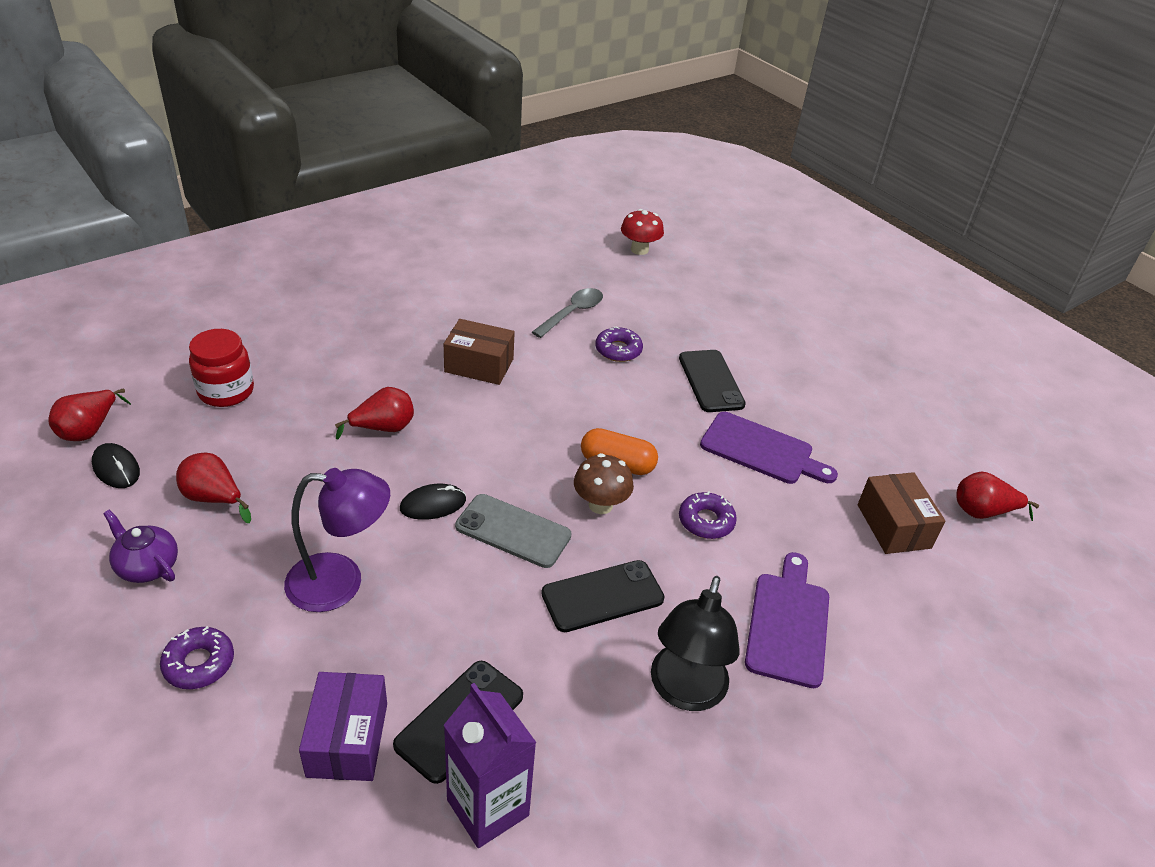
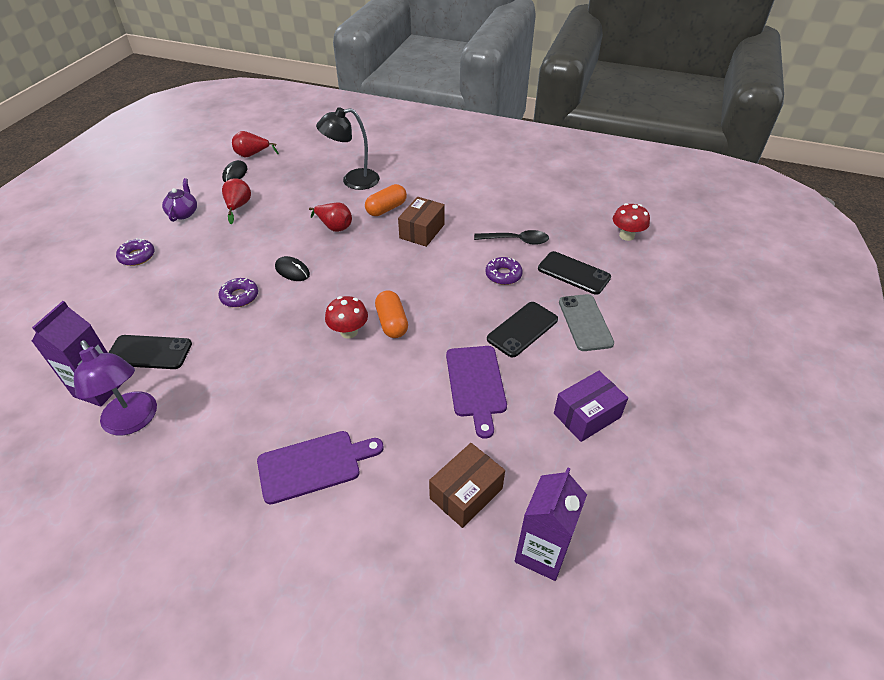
camera: 60 degrees right, 5 degrees up
red jar [189,329,254,407] -> none
purple lamp [284,468,390,612] -> purple lamp moved to [74,340,157,435]
purple box [299,672,387,781] -> purple box moved to [554,371,628,442]
brown box [444,319,515,385] -> brown box turned 45 degrees clockwise [398,197,445,247]
grey phone [455,494,571,568] -> grey phone moved to [559,294,614,351]
grey spoon [532,288,603,338] -> black spoon [474,230,549,245]
black phone [541,560,665,632] -> black phone moved to [538,251,611,295]
brown mushroom [574,453,634,514] -> red mushroom [325,296,368,339]
black lamp [651,576,740,711] -> black lamp moved to [316,107,380,190]
purple donut [679,491,737,539] -> purple donut moved to [218,278,258,307]
red pear [956,472,1039,521] -> purple carton [515,467,587,581]
none -> orange capsule [365,184,407,216]

